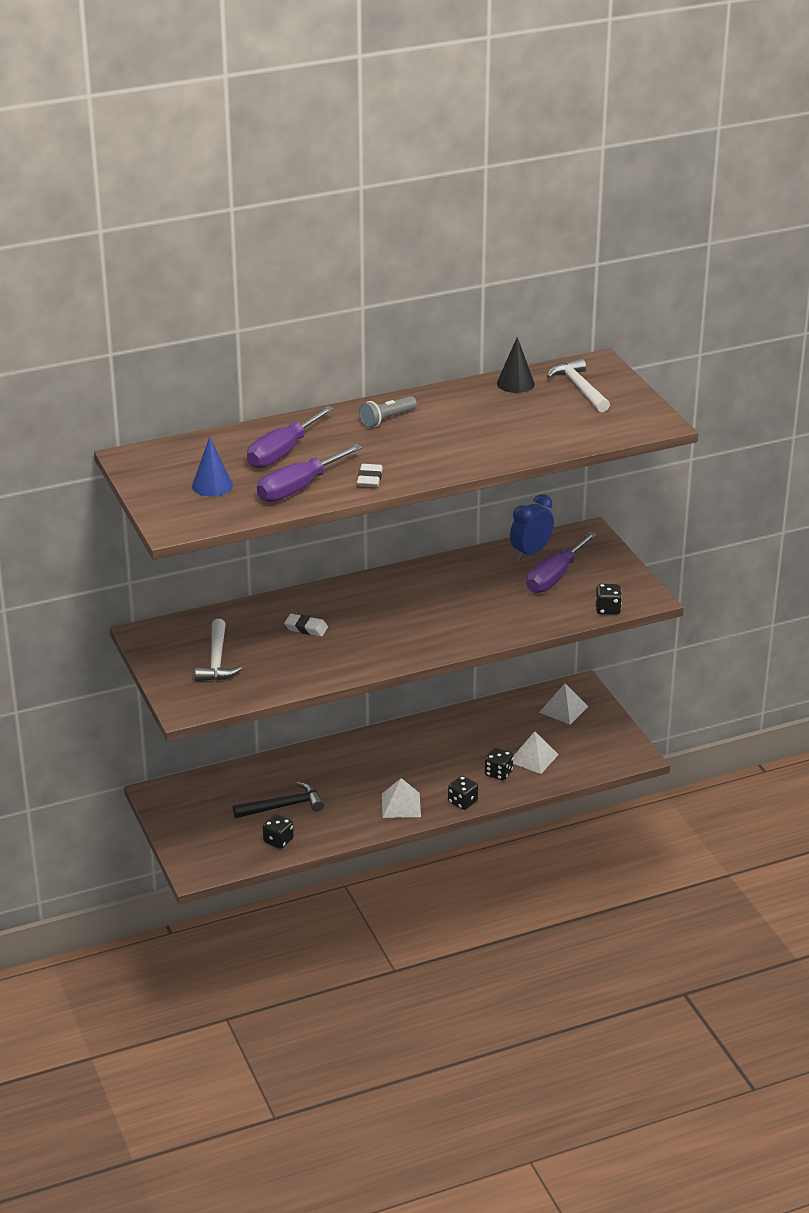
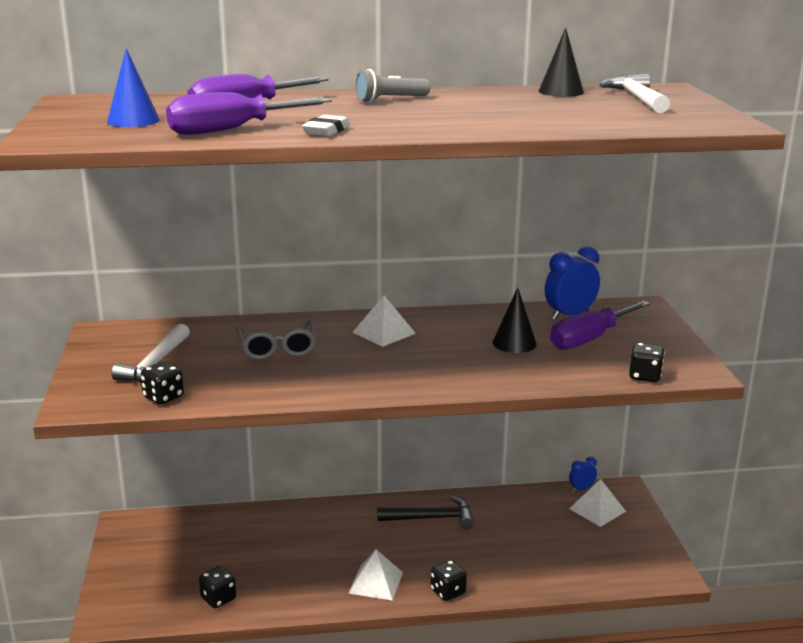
camera: 15 degrees right, 10 degrees down
black hammer [233,782,324,818] -> black hammer moved to [377,496,474,529]
white eraser [284,614,328,637] -> grey glasses [237,321,317,360]
black dice [485,748,513,780] -> black dice moved to [141,361,184,405]
white pyramid [513,732,559,774] -> white pyramid moved to [353,295,416,347]
none -> black cone [493,287,536,353]
none -> blue clock [569,457,597,492]

